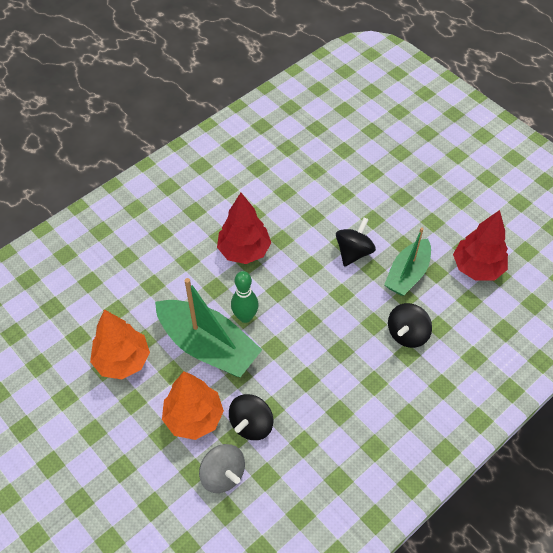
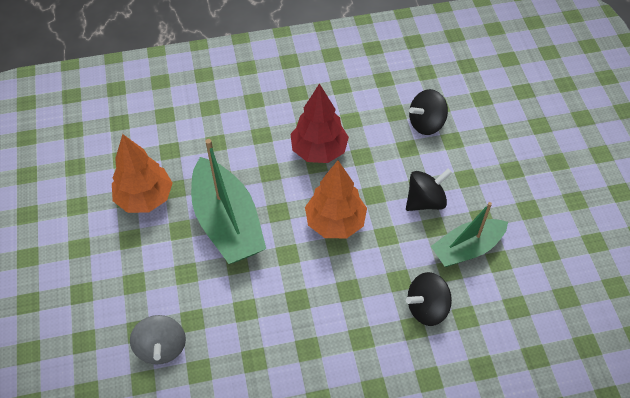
camera: 30 degrees right, 0 degrees up
orange tree [162,371,224,440] -> orange tree moved to [305,160,367,238]
black spinning top [229,394,273,440] -> black spinning top moved to [409,89,448,135]
green bowling pin [231,271,259,323] -> none
red tree [453,210,508,281] -> none

